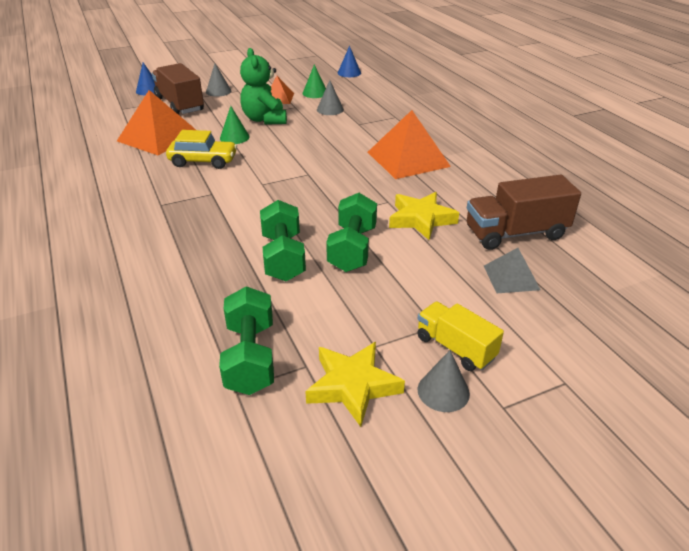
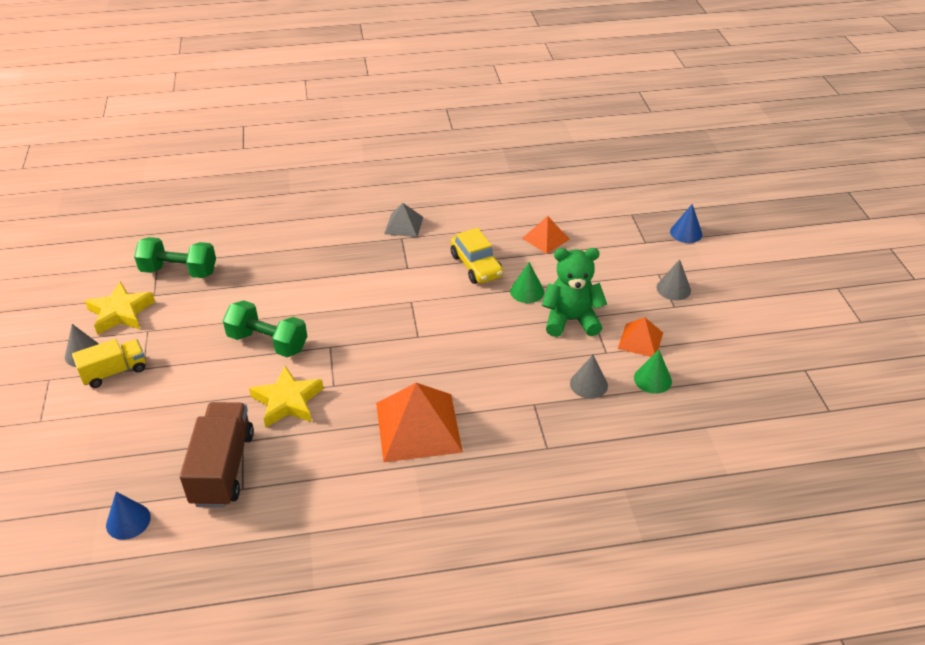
camera: 105 degrees right, 5 degrees up
orange pyramid [117,90,196,155] -> orange pyramid [522,216,570,254], size x0.54
brown truck [152,63,204,115] -> none
yellow car [166,130,237,169] -> yellow car turned 45 degrees counterclockwise [451,228,503,284]
green dumbbell [260,200,306,281] -> none
blue cone [338,46,361,77] -> blue cone moved to [106,492,151,540]
grey pyramid [484,248,541,293] -> grey pyramid moved to [384,203,423,237]

